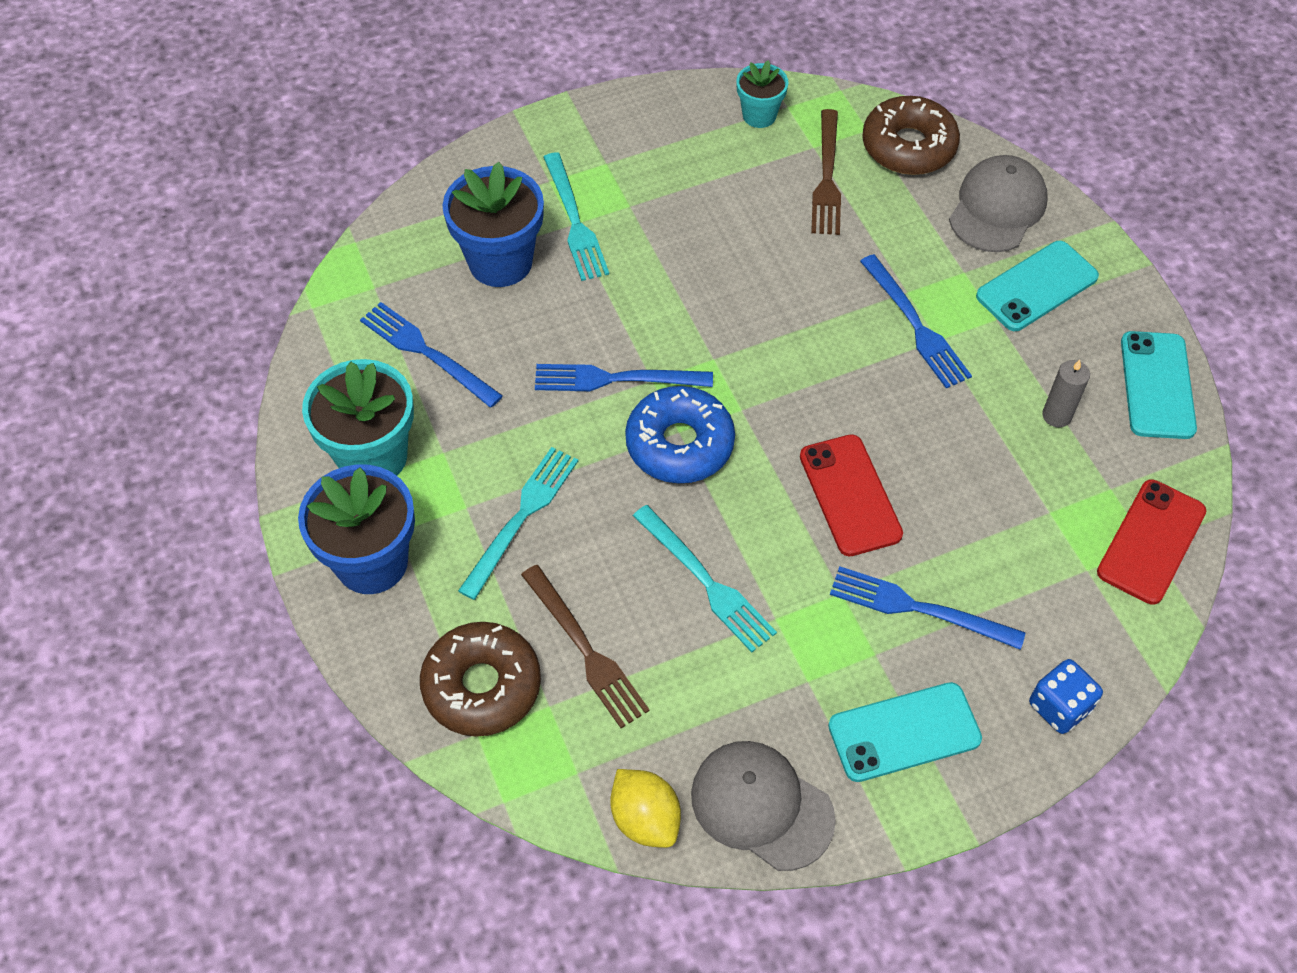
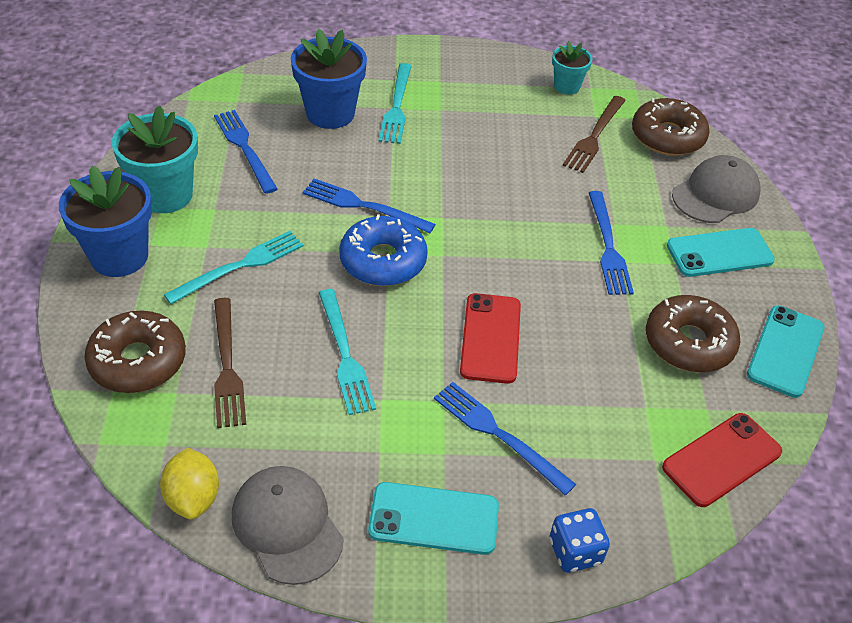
camera: 20 degrees right, 10 degrees down
grey candle [1042,360,1090,427] -> brown donut [646,295,740,373]

